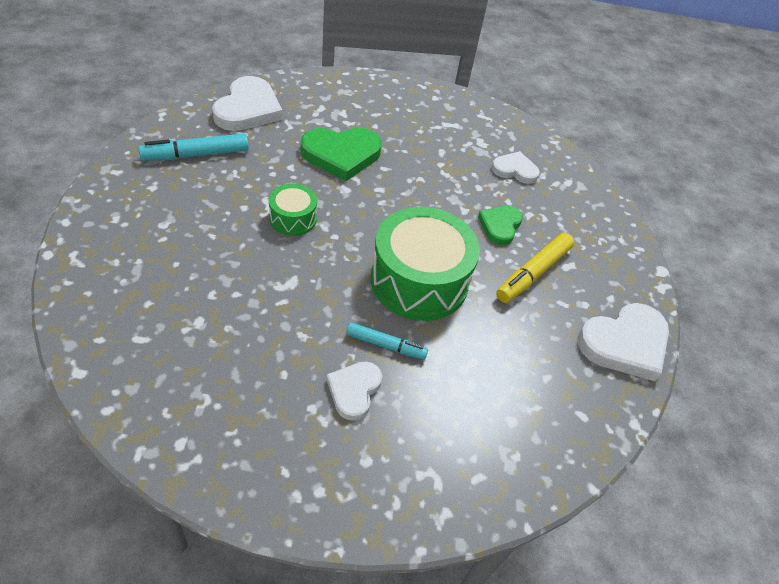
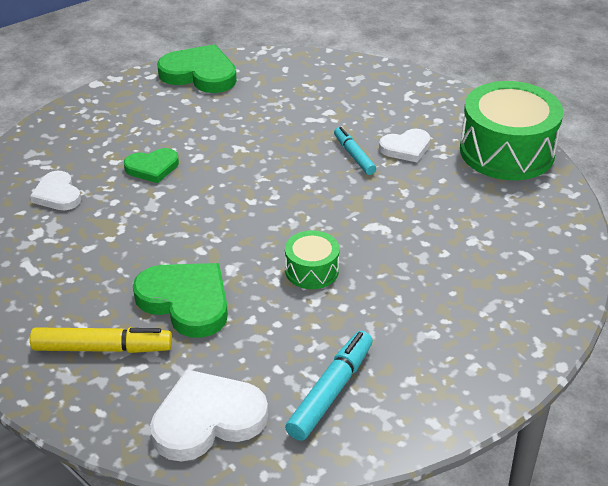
camera: 125 degrees left, 10 degrees down
turquoise marker [138,133,249,161] -> turquoise marker turned 90 degrees counterclockwise [285,331,373,441]
green drum [371,207,480,321] -> green drum moved to [460,81,563,180]
yellow marker [496,233,574,303] -> yellow marker moved to [30,327,172,353]
white heart [577,303,669,381] -> green heart [157,44,237,93]

